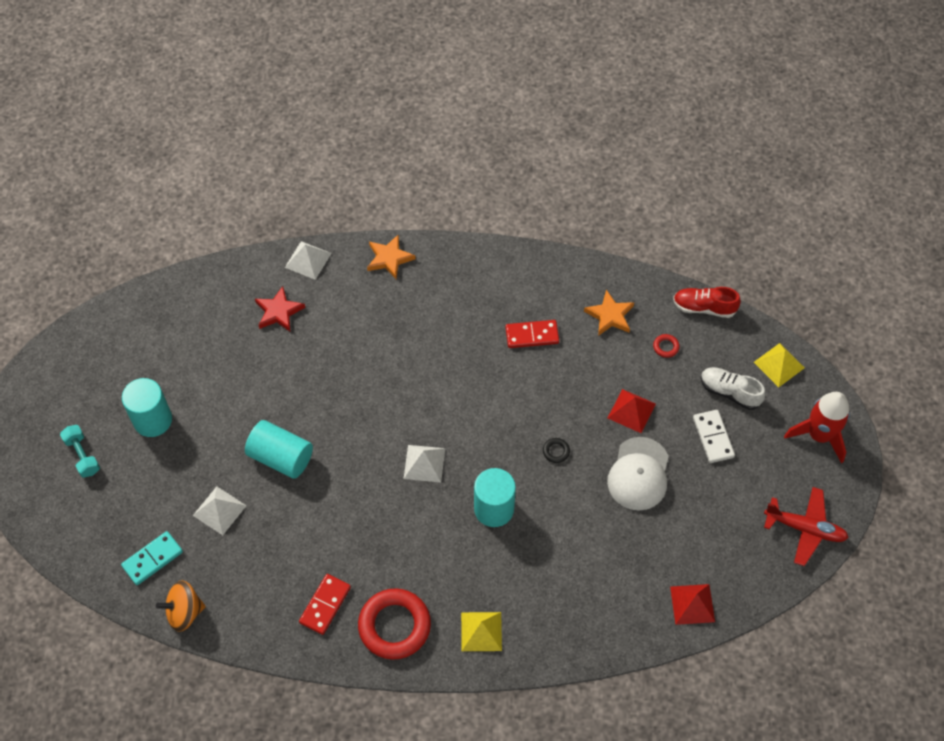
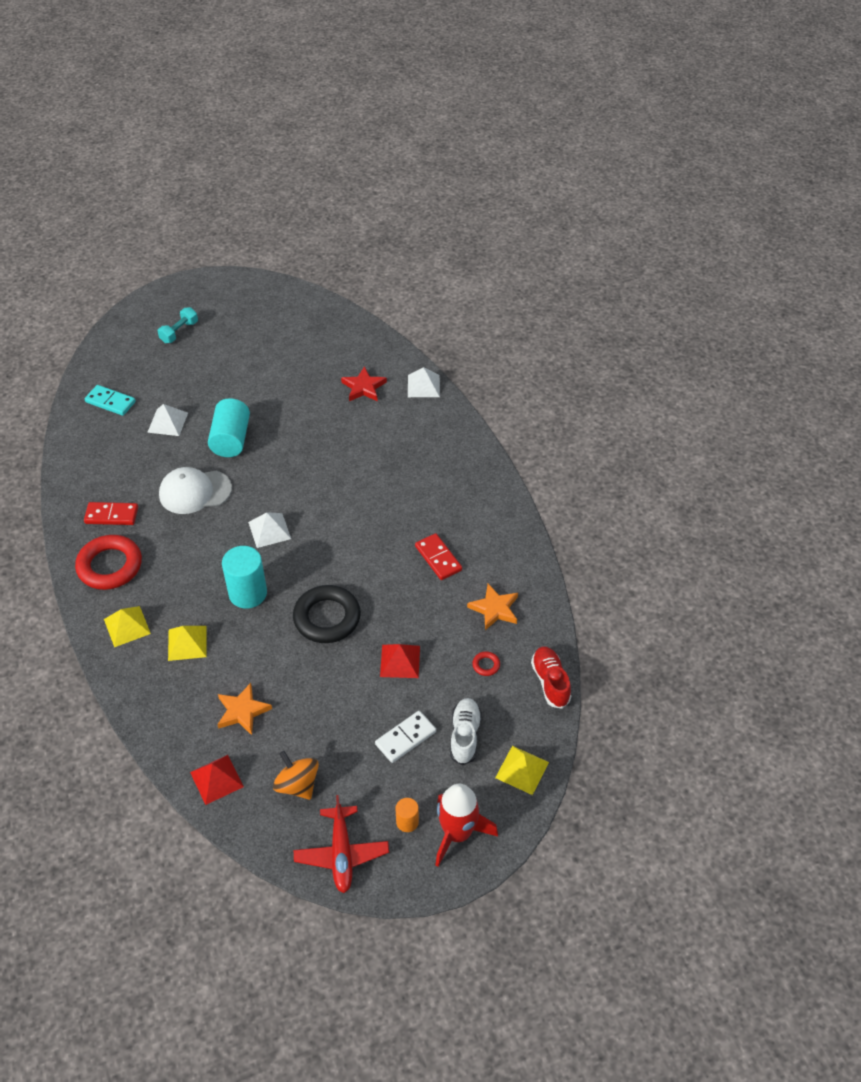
camera: 65 degrees right, 10 degrees down
turquoise cylinder [122,378,172,437] -> none
orange spinning top [156,580,206,632] -> orange spinning top moved to [273,751,319,800]
orange star [367,234,416,279] -> orange star moved to [217,683,272,735]
black ring [543,438,570,463] -> black ring [293,585,361,643], size x2.49
white cap [607,437,669,511] -> white cap moved to [159,467,232,514]
none -> yellow pyramid [168,626,207,661]
none -> orange cylinder [396,798,419,832]

